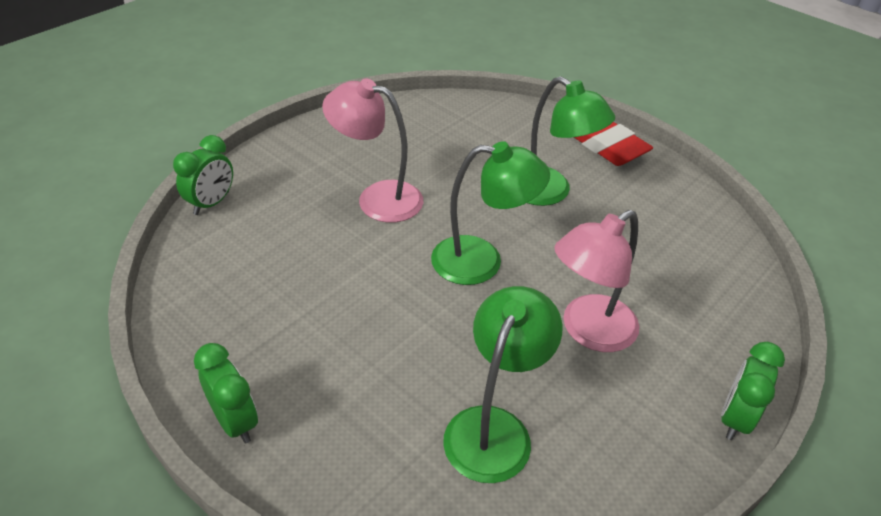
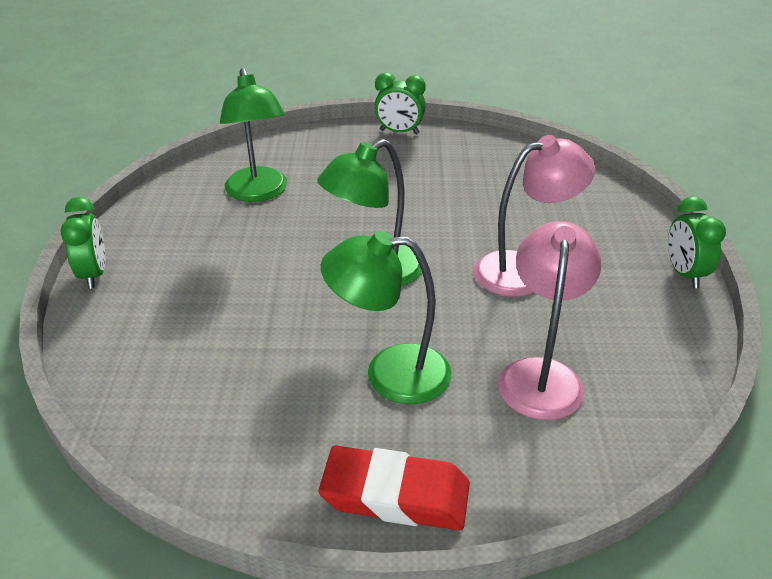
camera: 140 degrees right, 5 degrees down
green clock [173,135,233,215] -> green clock moved to [668,196,726,288]
pink lamp [554,210,639,352] -> pink lamp moved to [498,221,602,420]

